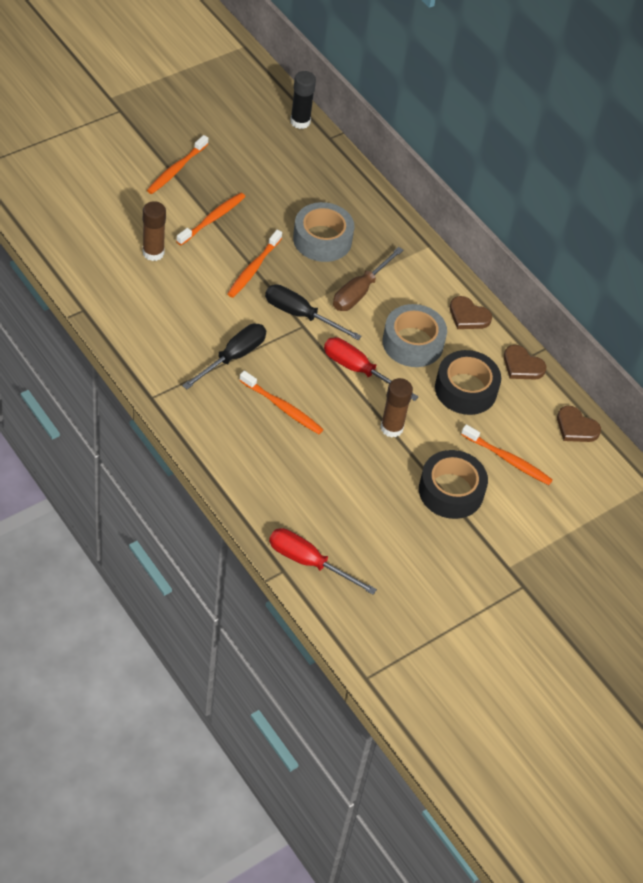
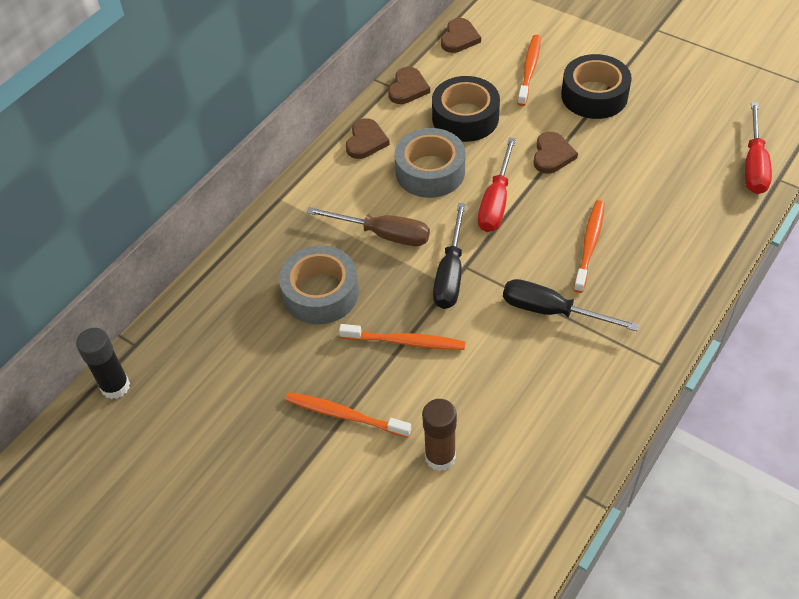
camera: 100 degrees left, 0 degrees up
orange toothbrush [147,135,208,194] -> none
brown glue stick [381,378,413,438] -> brown heart [533,132,578,173]

